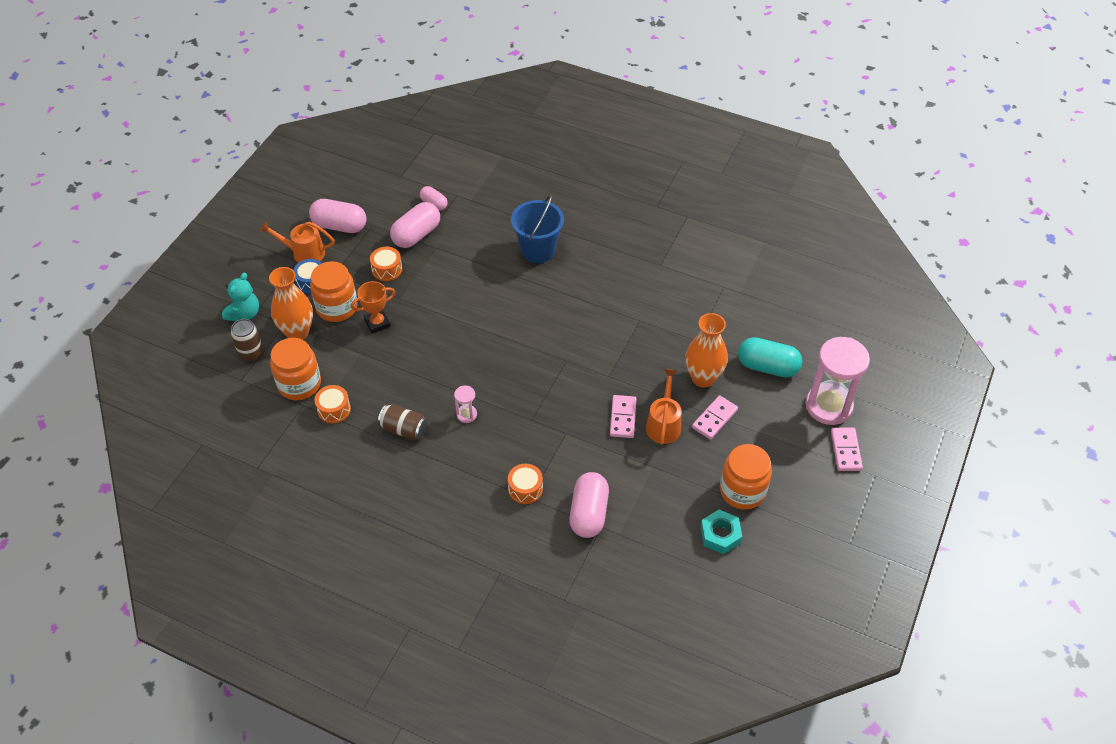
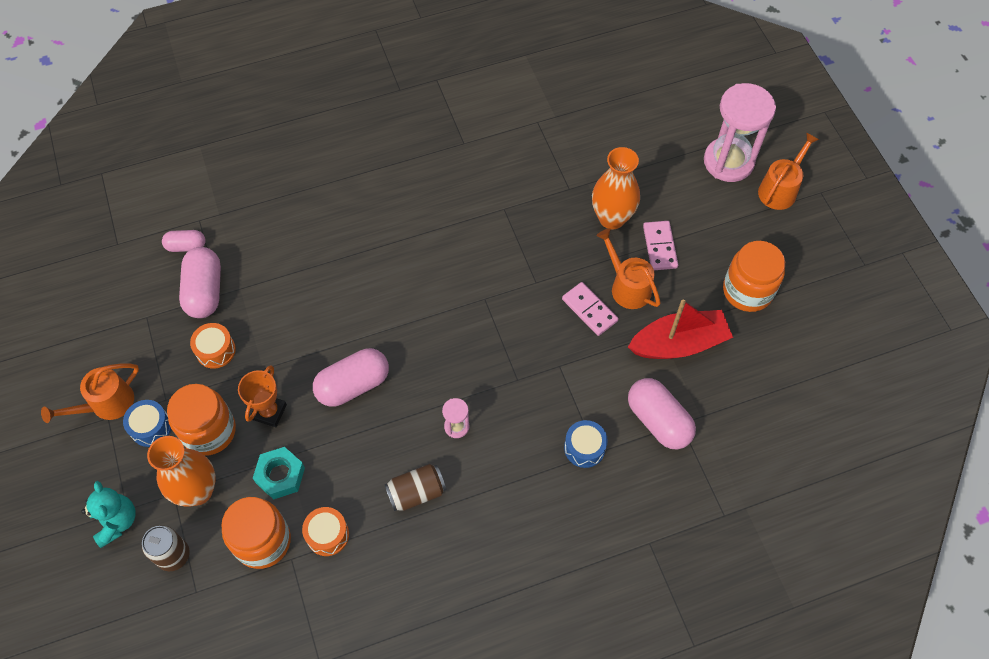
camera: 45 degrees left, 10 degrees up
pink capsule [309,199,367,233] -> pink capsule moved to [313,348,389,407]
orange drum [508,464,543,504] -> blue drum [564,420,608,468]
blue bucket [511,195,564,263] -> none
turquoise nut [701,510,742,554] -> turquoise nut moved to [253,447,305,500]
turquoise capsule [738,337,803,377] -> none
pink domino [831,428,863,471] -> orange watering can [758,132,819,210]
none -> red boat [628,300,733,359]

